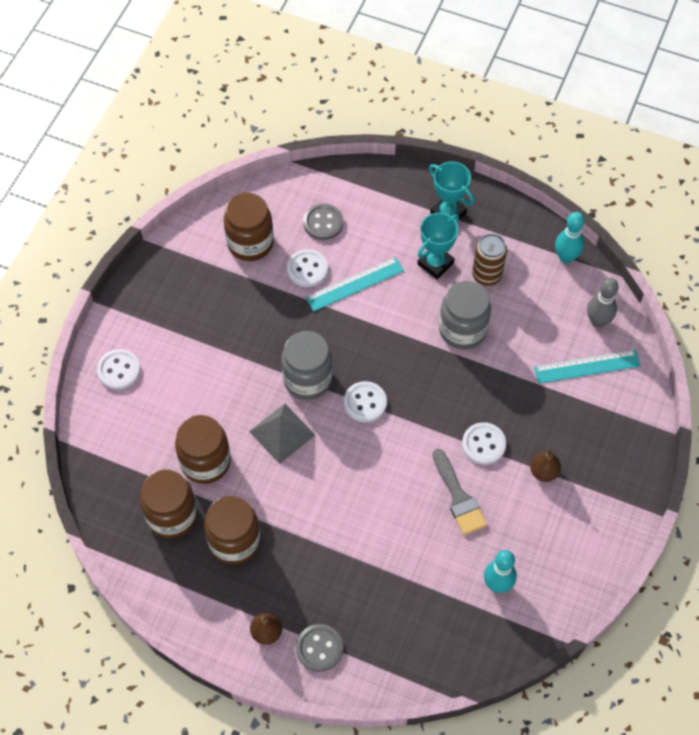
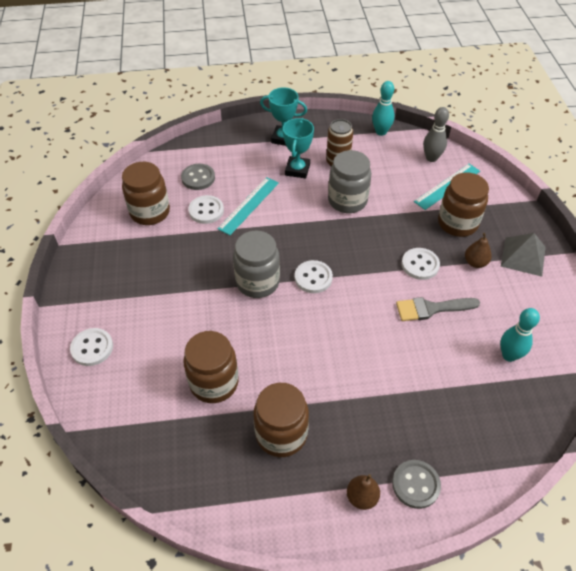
camera: 30 degrees left, 10 degrees down
brown jar [140,470,198,538] -> brown jar moved to [438,172,489,237]
grey pyramid [249,404,315,464] -> grey pyramid moved to [501,233,546,276]
grey brush [433,449,487,535] -> grey brush turned 135 degrees clockwise [396,297,480,321]

